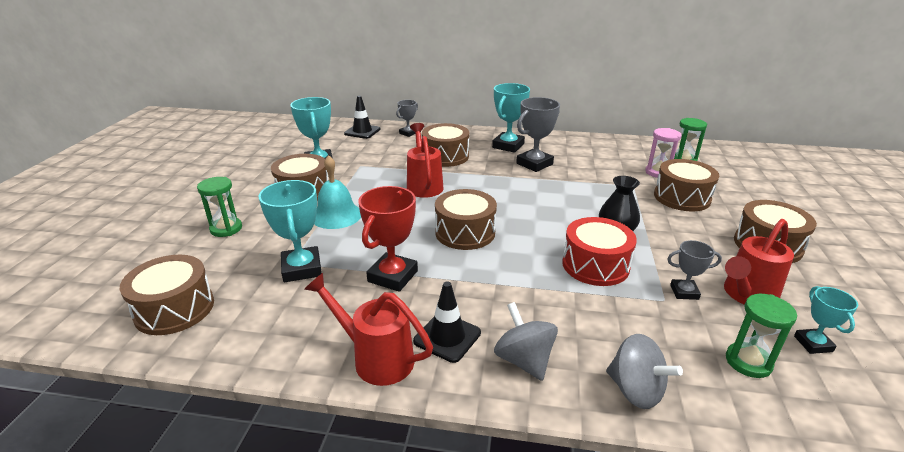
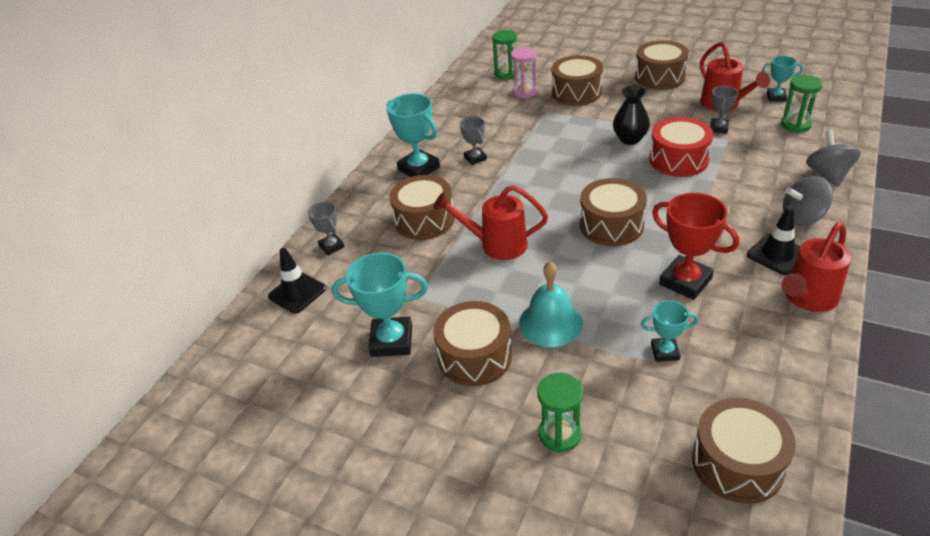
camera: 70 degrees left, 10 degrees up
turquoise trophy [258,180,322,282] -> turquoise trophy [641,300,698,362], size x0.57
grey trophy [516,97,560,172] -> grey trophy [460,117,487,165], size x0.57
grey spinning top [606,334,683,409] -> grey spinning top turned 60 degrees counterclockwise [806,130,861,187]

